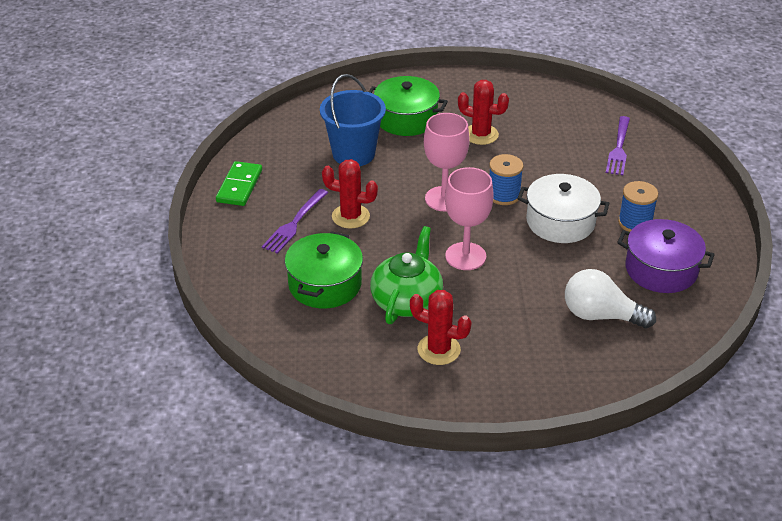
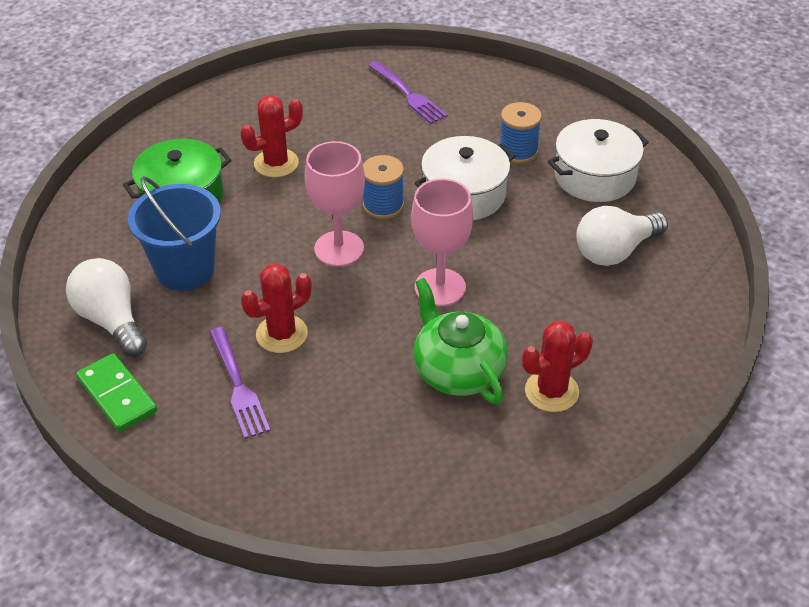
camera: 50 degrees left, 5 degrees up
green pot [285,231,363,308] -> none
purple pot [617,219,715,293] -> white pot [548,119,649,202]
none -> white light bulb [66,258,147,357]

